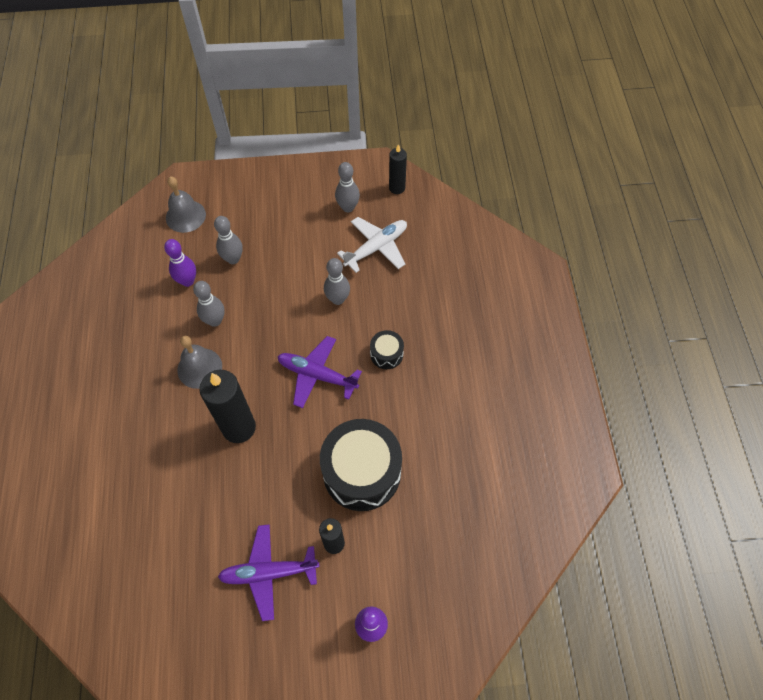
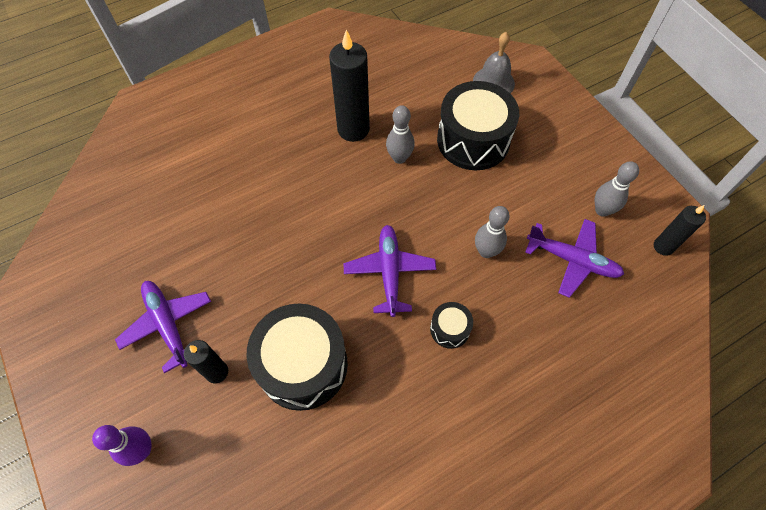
camera: 65 degrees right, 0 degrees up
purple bowling pin [164,239,196,287] -> none
grey bell [178,336,222,389] -> none
black candle [199,370,256,443] -> black candle moved to [329,30,370,142]
grey bowling pin [214,216,243,264] -> black drum [437,81,519,170]
white plane [337,217,407,273] -> purple plane [525,219,624,298]

